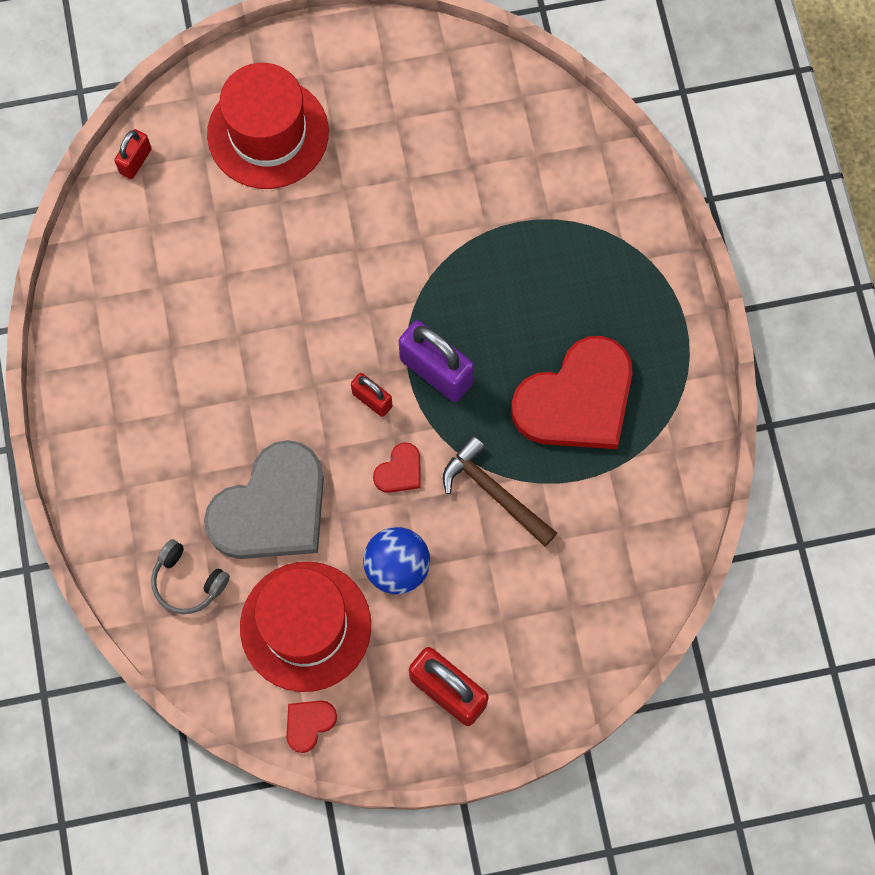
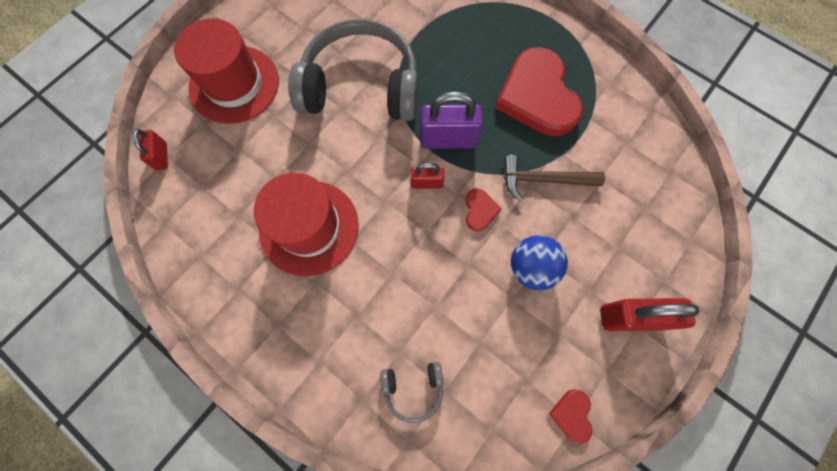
camera: 40 degrees left, 0 degrees up
grey heart [204,440,324,559] -> none
red hat [240,562,371,692] -> red hat moved to [254,173,359,276]
red heart [511,336,633,449] -> red heart turned 150 degrees clockwise [495,47,583,136]
none -> grey headphones [288,19,418,121]

